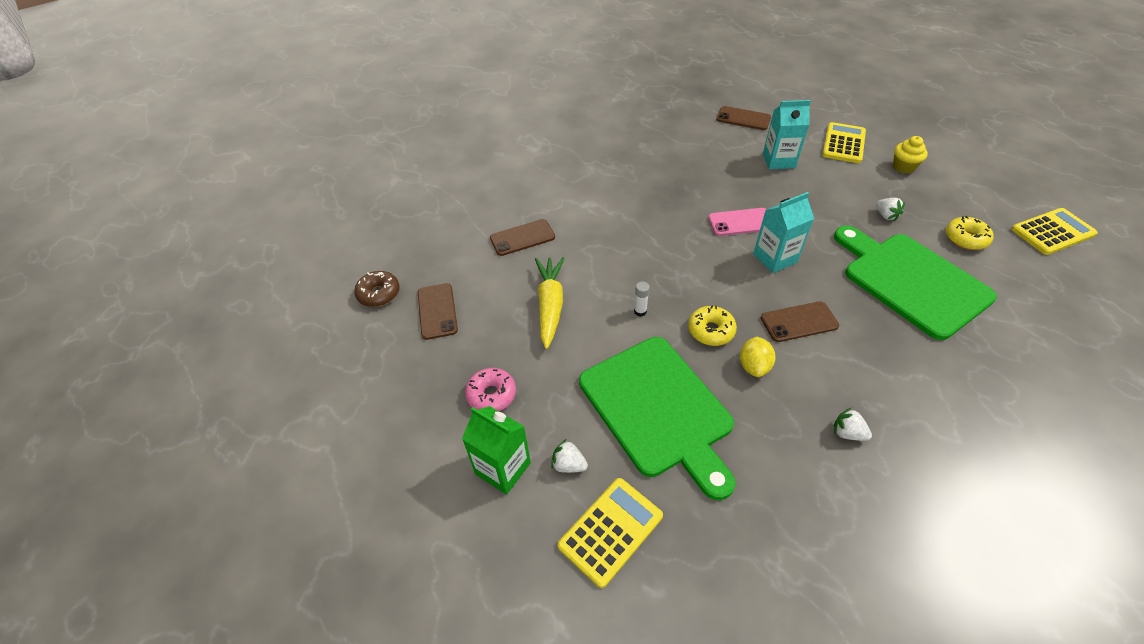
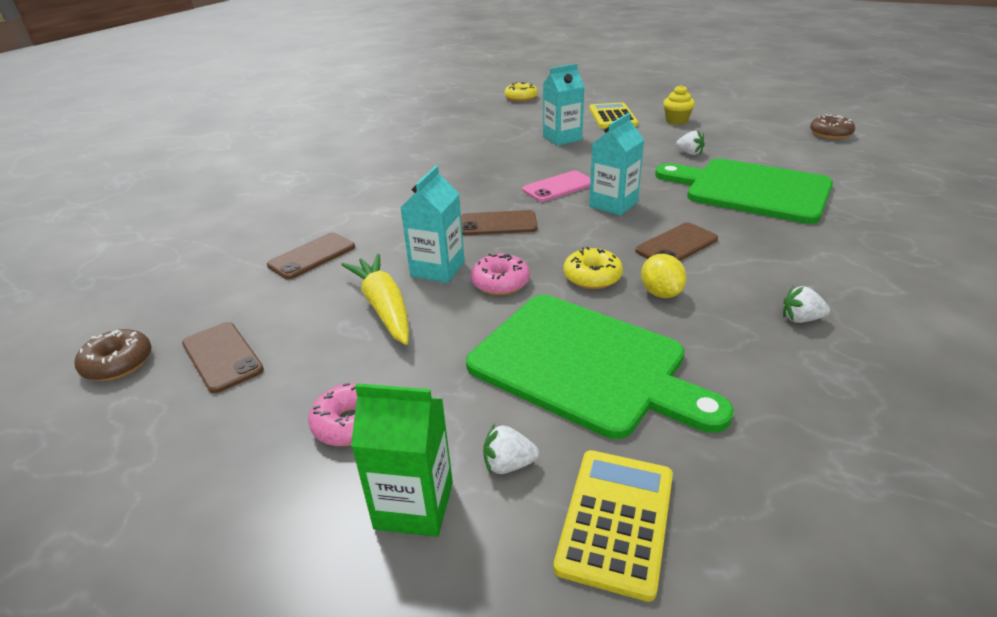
camera: 25 degrees left, 15 degrees down
white glue stick [634,282,650,317] -> pink donut [471,254,530,295]
brown phone [716,106,771,130] -> brown phone moved to [461,210,538,235]
yellow donut [946,216,994,250] -> yellow donut moved to [504,82,538,102]
yellow calculator [1011,208,1098,255] -> brown donut [810,114,855,139]
none -> turquoise carton [400,166,465,283]

